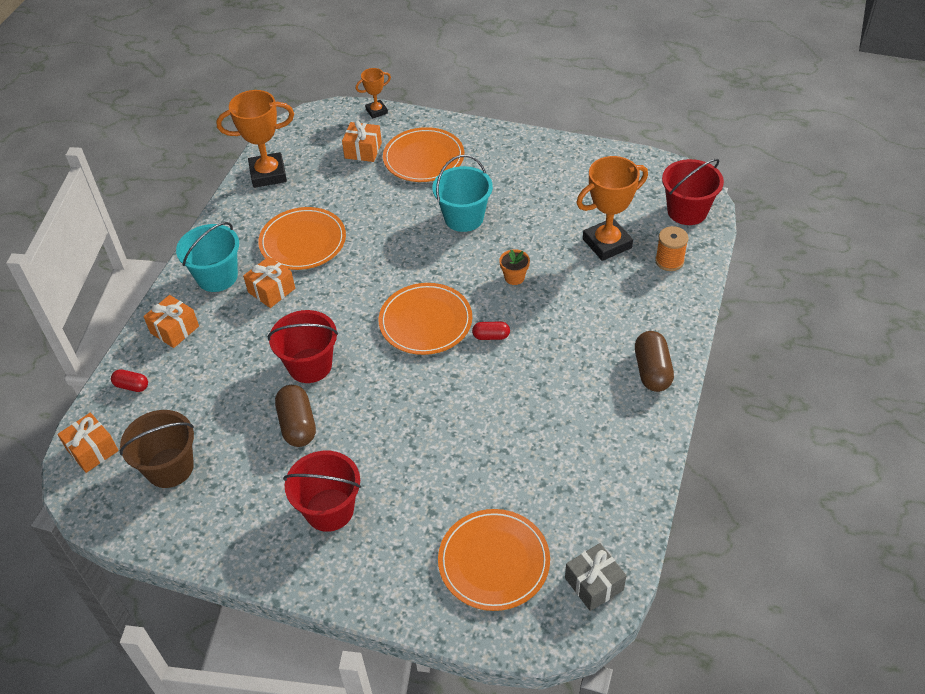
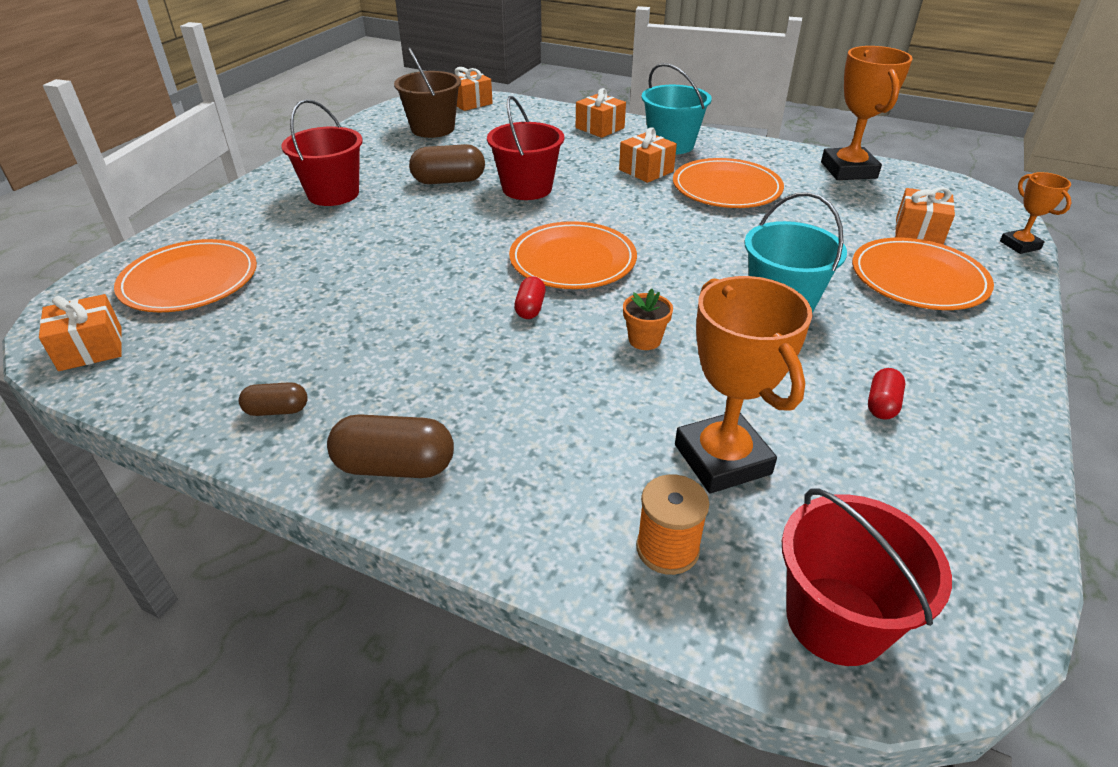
camera: 95 degrees right, 10 degrees down
red capsule [111,369,148,392] -> red capsule moved to [868,368,905,420]
grey gift [565,543,626,611] -> orange gift [39,294,122,371]
none -> brown capsule [239,382,308,416]

